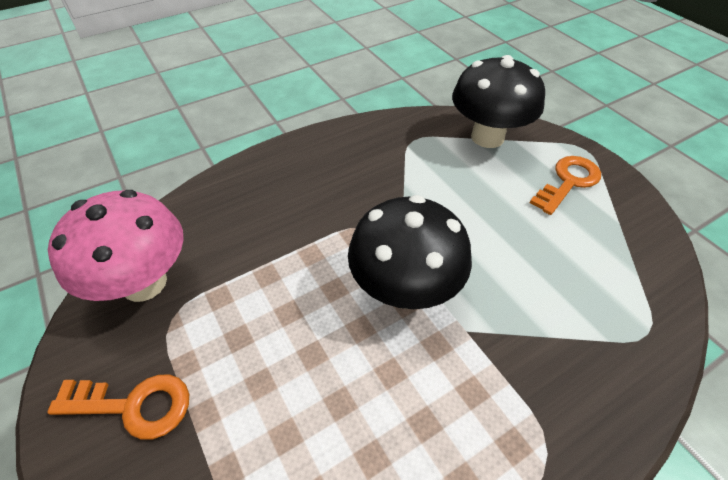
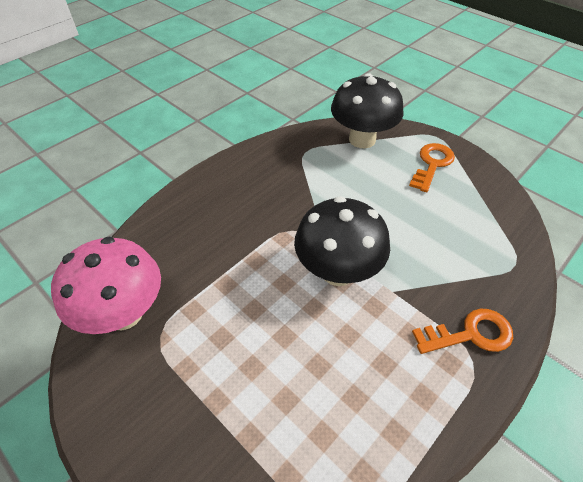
camera: 15 degrees left, 0 degrees up
orange key [47,375,189,440] -> orange key moved to [412,309,513,354]

